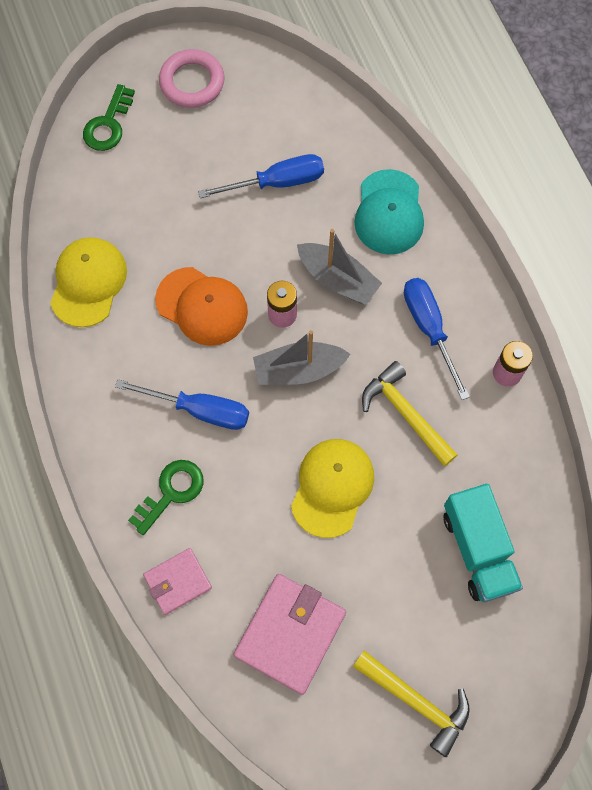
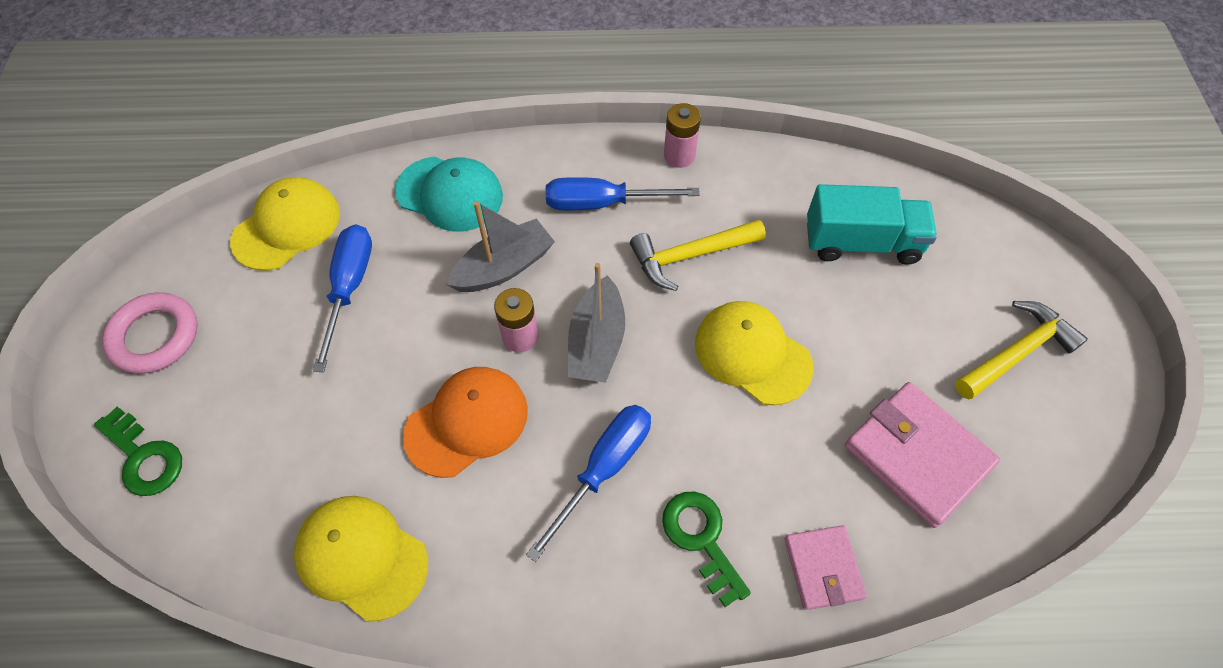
camera: 70 degrees left, 10 degrees down
none -> yellow cap [230,177,340,271]

